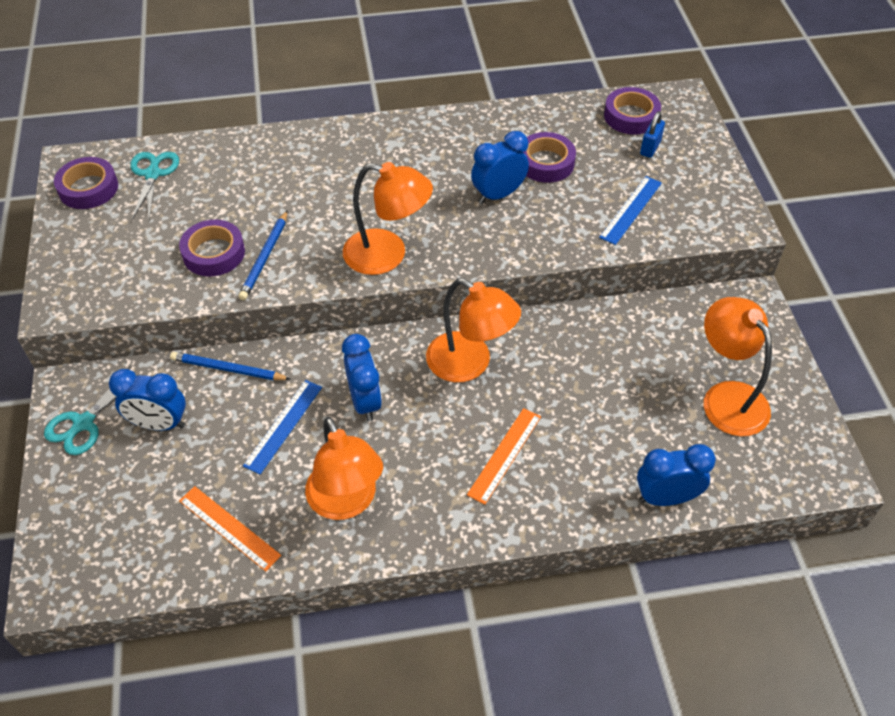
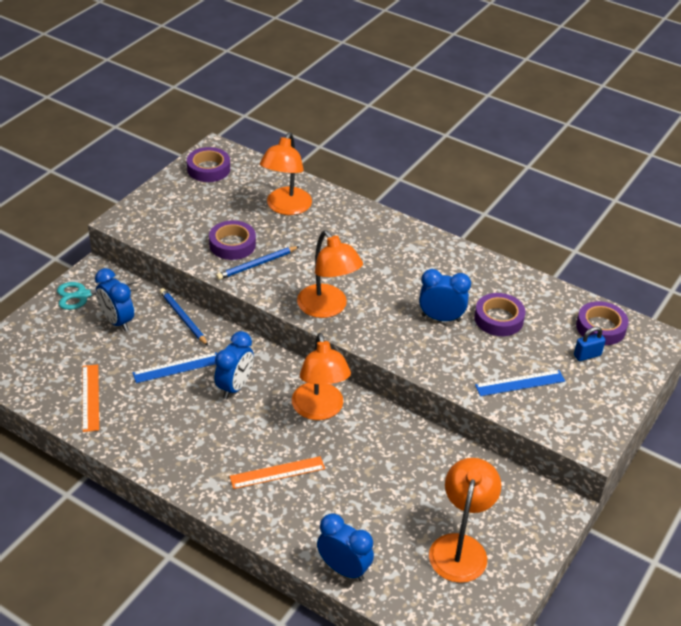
camera: 40 degrees right, 10 degrees down
turquoise scissors [130,152,179,220] -> none
orange lamp [305,417,383,520] -> orange lamp moved to [260,132,312,215]

